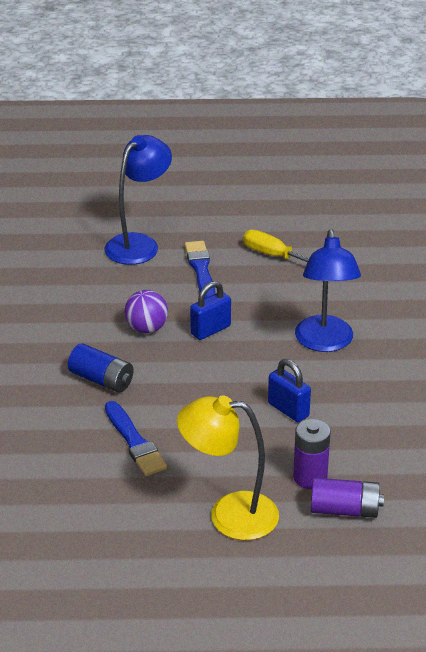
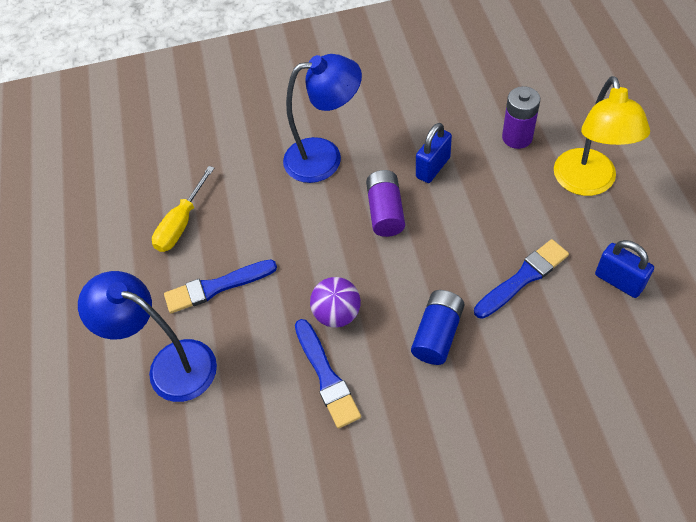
camera: 95 degrees left, 20 degrees up
blue padlock [190,281,231,340] -> blue padlock moved to [595,240,654,298]
purple battery [311,478,384,518] -> purple battery moved to [366,170,405,237]
none -> blue brush [295,319,361,429]

